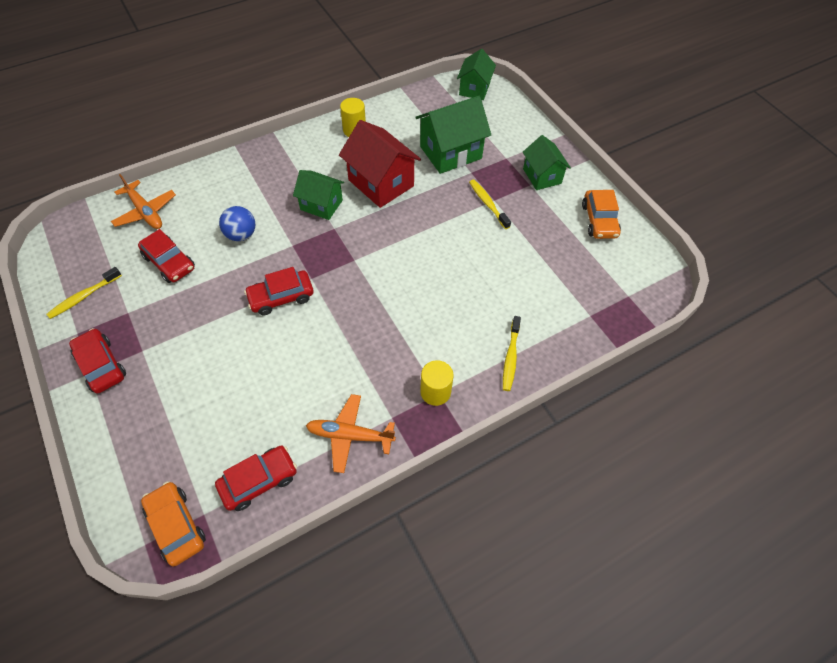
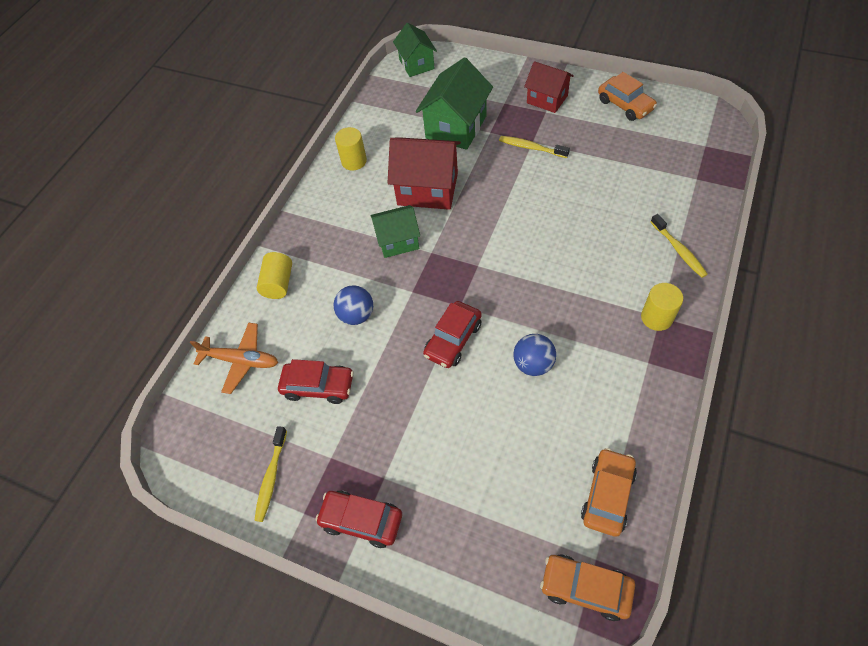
camera: 30 degrees left, 0 degrees up
red car [215,446,297,511] -> orange car [581,448,637,537]
orange plane [306,394,396,473] -> none
green house [523,135,571,190] -> red house [524,61,574,113]
none -> yellow cylinder [257,252,292,299]
none -> blue ball [513,334,556,376]

